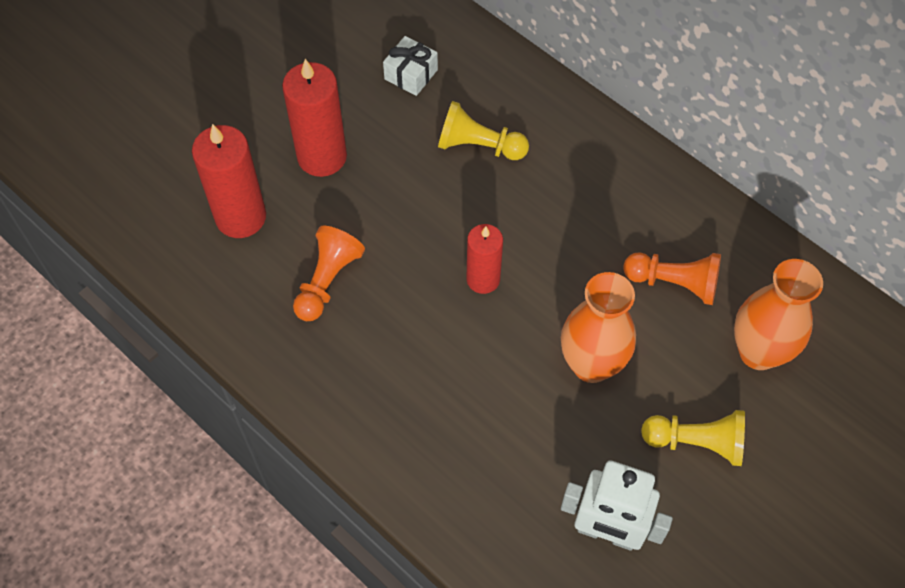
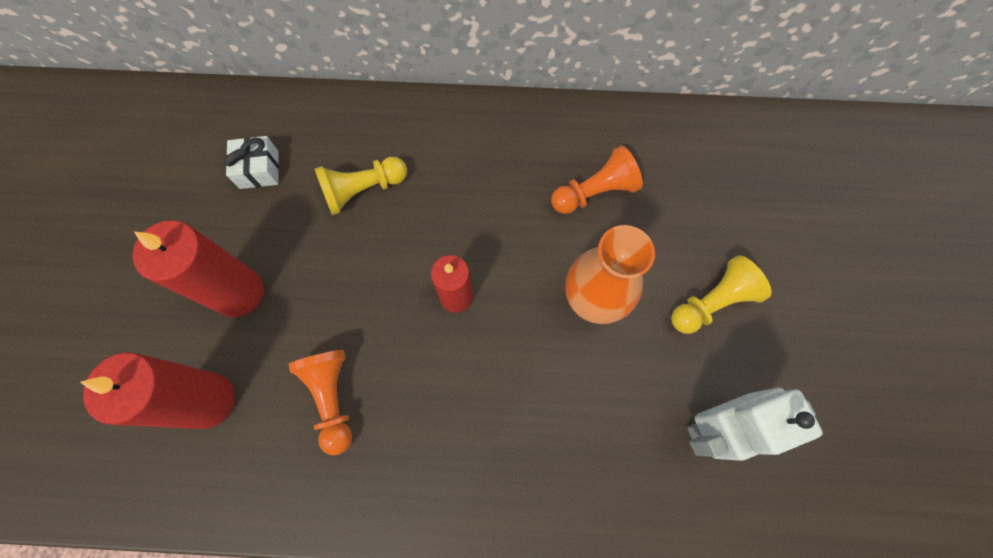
camera: 40 degrees left, 10 degrees up
orange vase [734,259,823,370] -> none

